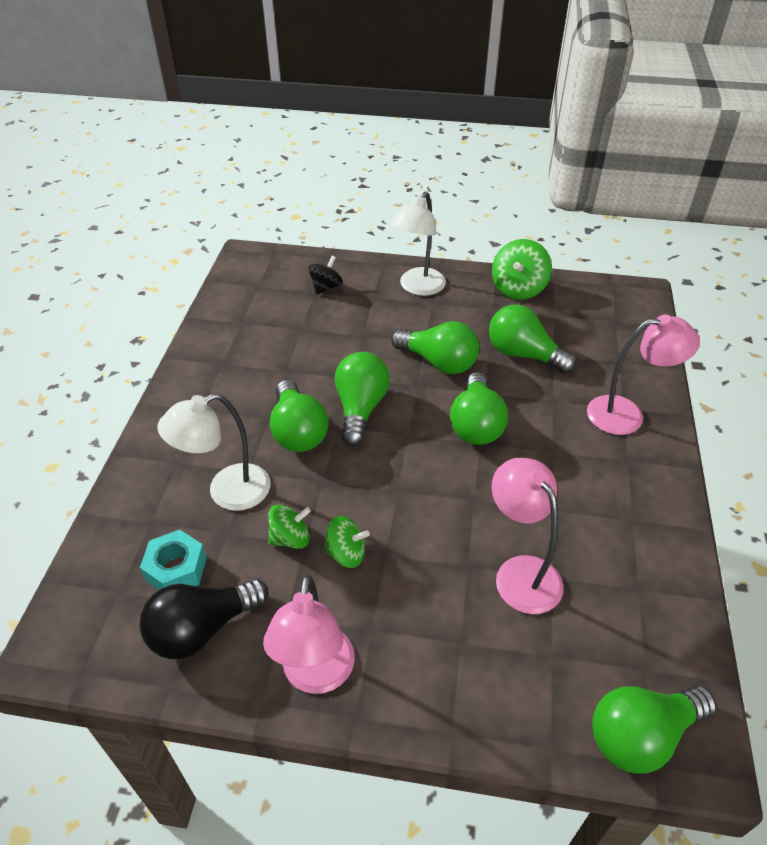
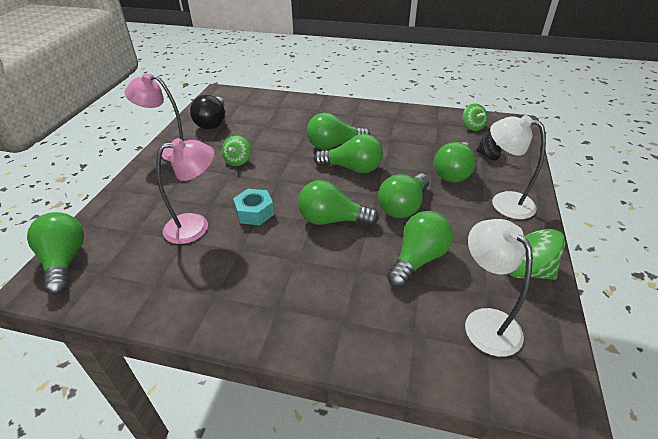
camera: 95 degrees right, 5 degrees down
turquoise nut [140,530,207,590] -> turquoise nut moved to [233,189,274,225]
black light bulb [140,579,269,659] -> black light bulb turned 150 degrees counterclockwise [190,95,225,129]
white lamp [157,393,270,511] -> white lamp moved to [465,219,533,357]
green spinning top [268,505,311,549] -> green spinning top moved to [462,103,488,131]
pink lamp [587,314,700,435] -> none
none -> green light bulb [434,142,476,182]

